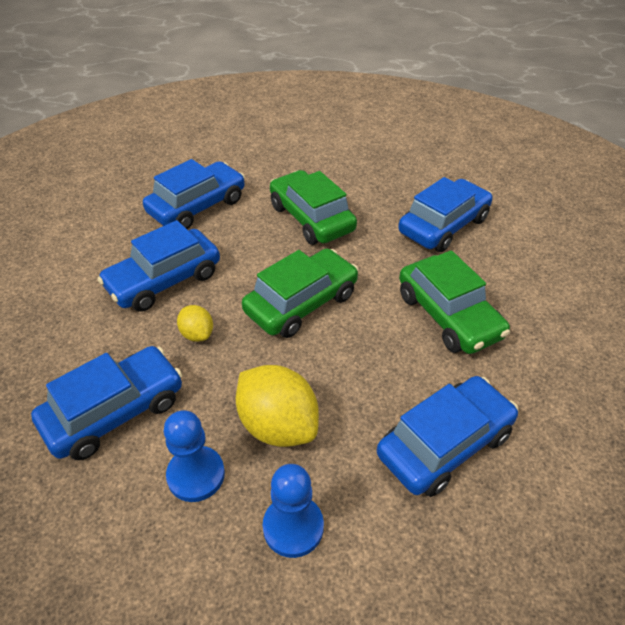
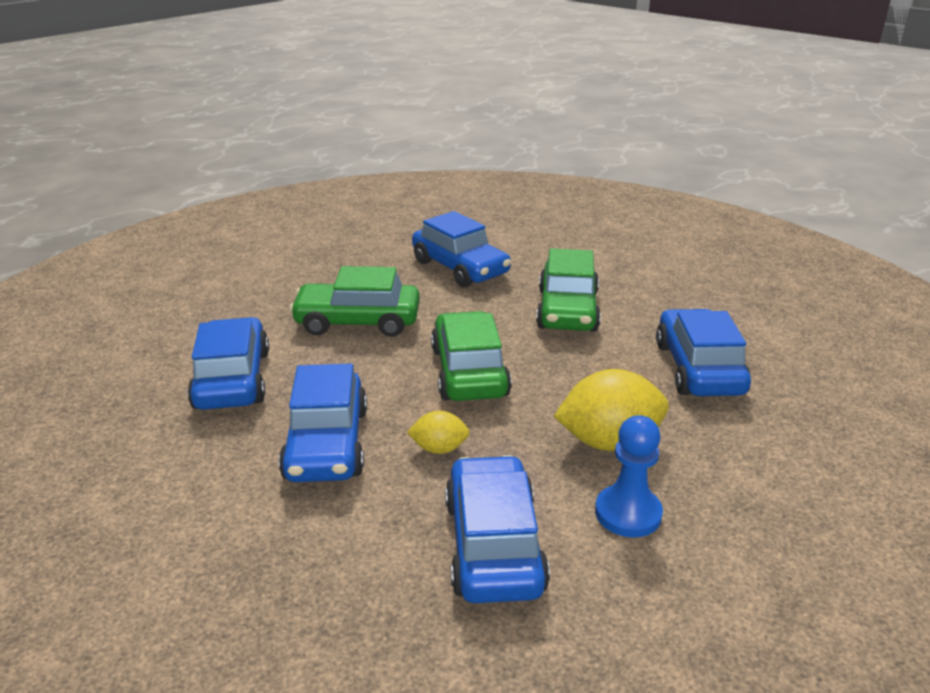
camera: 55 degrees left, 15 degrees down
blue pawn [263,464,324,558] -> none
blue car [398,177,493,252] -> blue car turned 150 degrees clockwise [412,211,511,287]
green car [399,250,510,354] -> green car turned 90 degrees clockwise [536,248,601,331]

